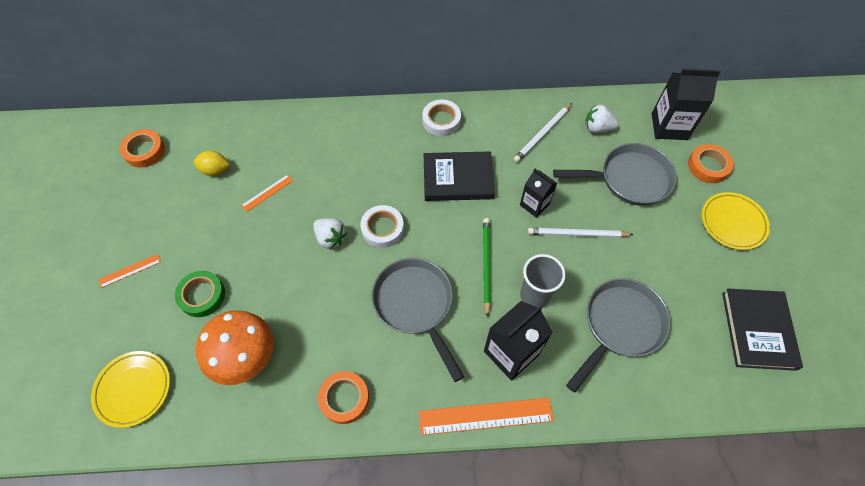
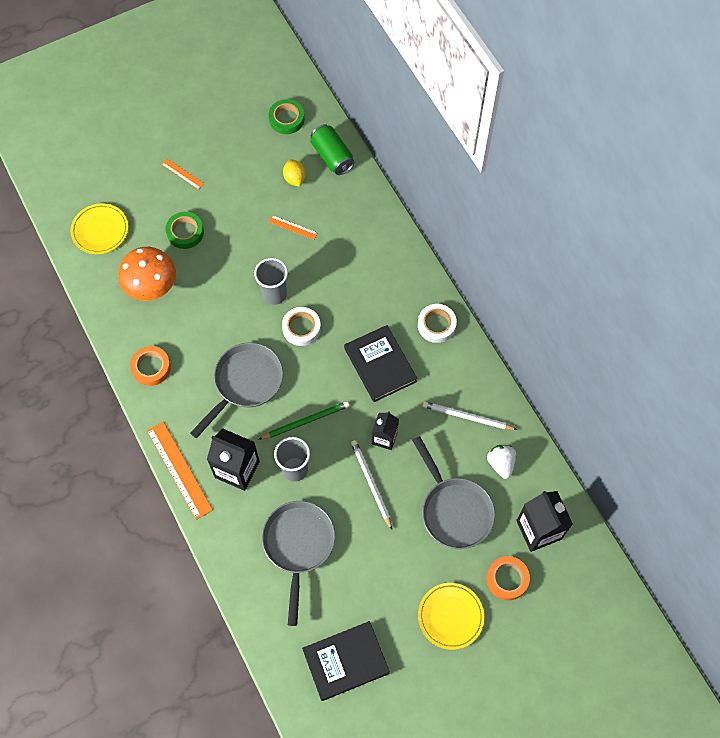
camera: 65 degrees right, 5 degrees up
orange tape [120,129,165,168] -> green tape [269,99,304,134]
white strawberry [313,218,347,249] -> grey cup [254,258,288,305]
grey pan [566,278,671,393] -> grey pan turned 105 degrees counterclockwise [262,501,335,626]
none -> green can [310,124,354,175]

